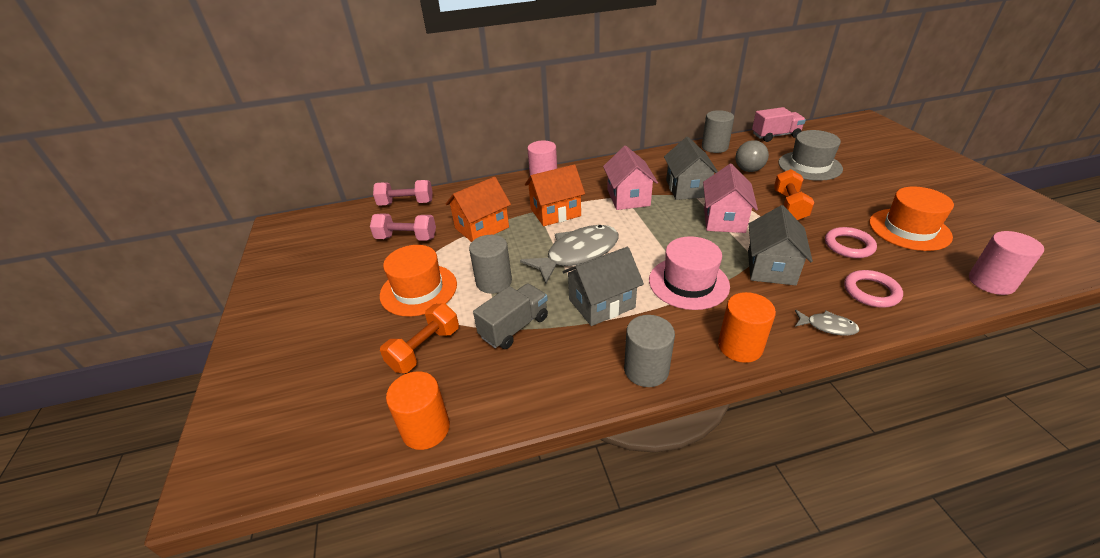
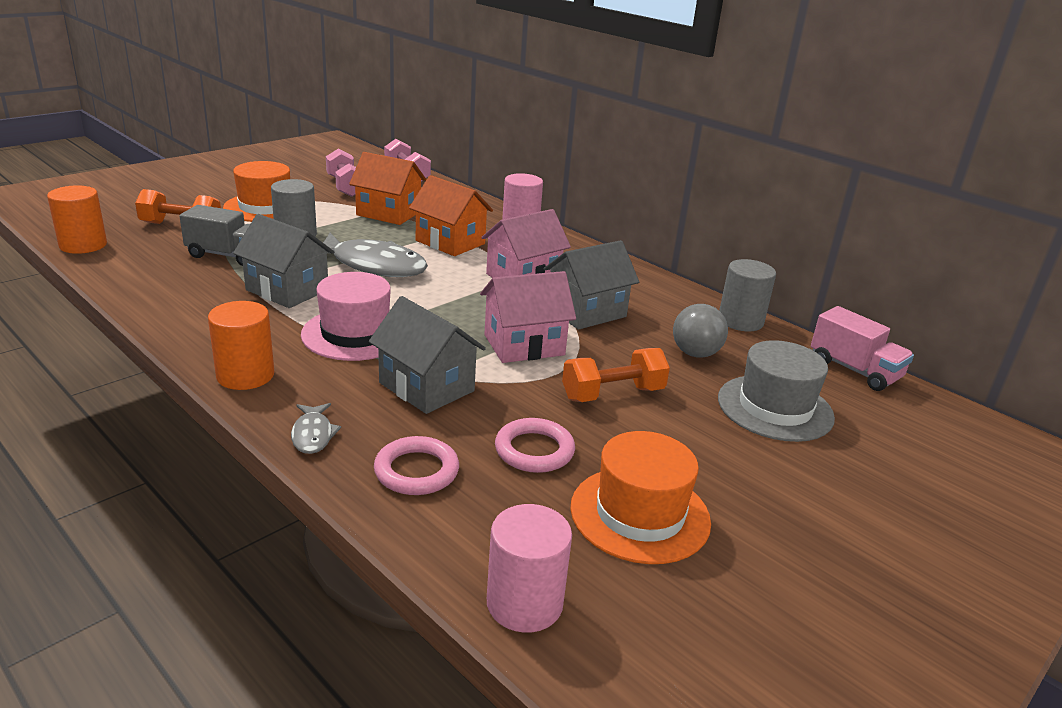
camera: 55 degrees right, 10 degrees down
grey cylinder [624,315,675,387] -> none
grey house [748,205,813,285] -> grey house turned 60 degrees clockwise [369,296,486,414]

